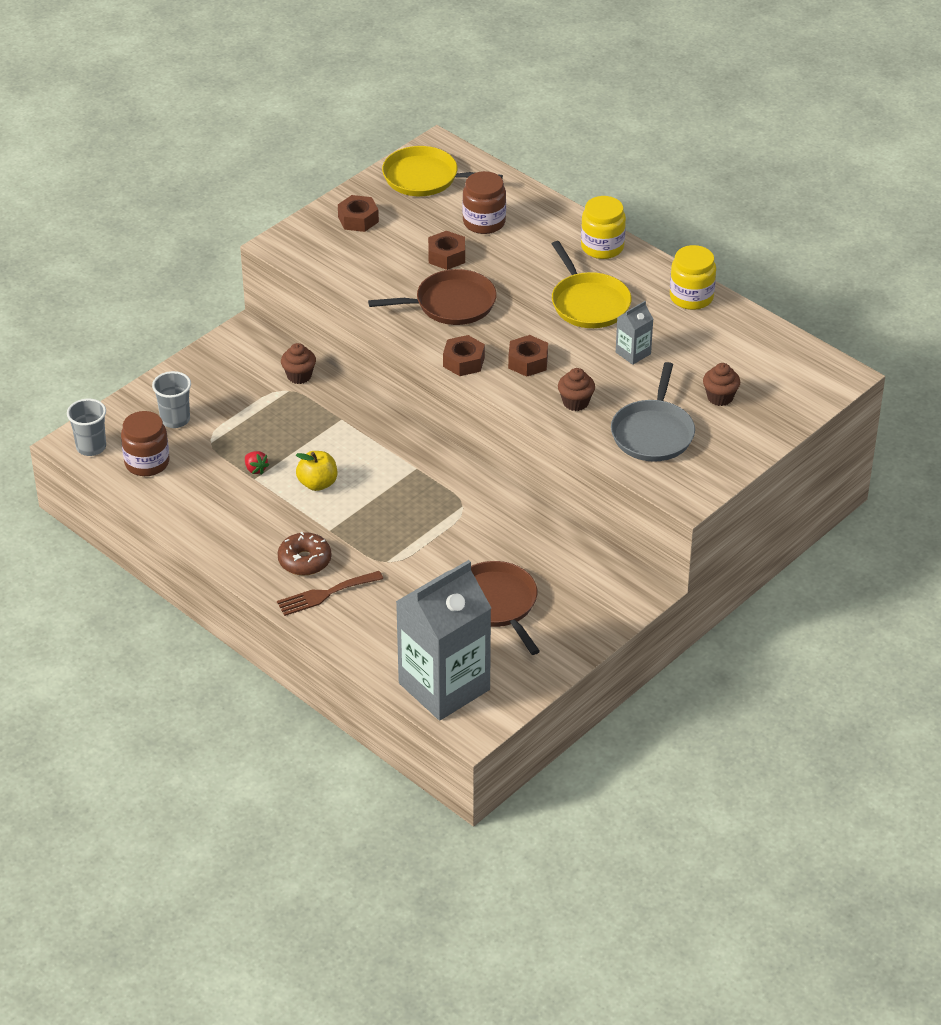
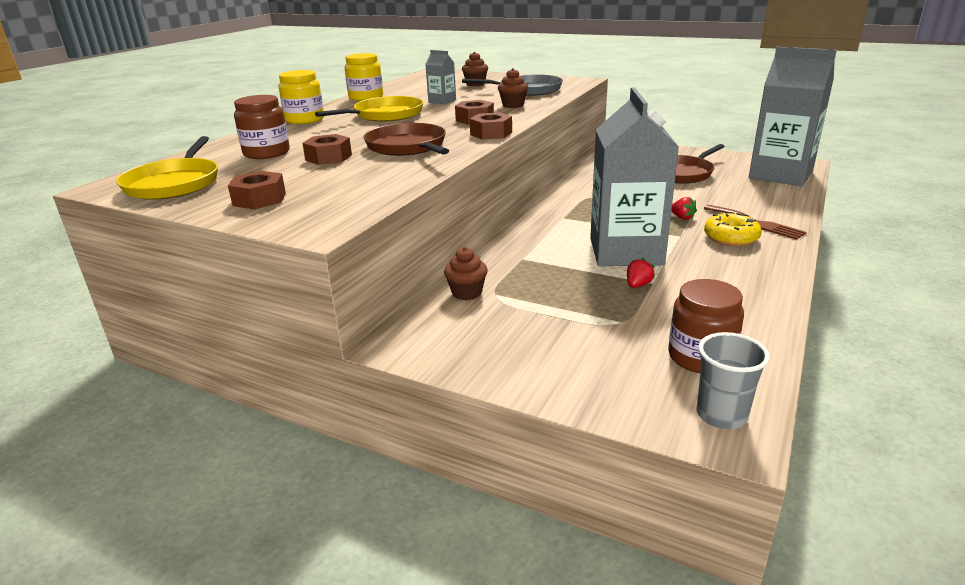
camera: 105 degrees left, 15 degrees down
grey cup [152,371,191,428] -> none
brown donut [278,532,331,576] -> yellow donut [704,212,762,246]
yellow apple [296,451,337,491] -> grey carton [590,87,679,266]
none -> red strawberry [671,197,697,220]

